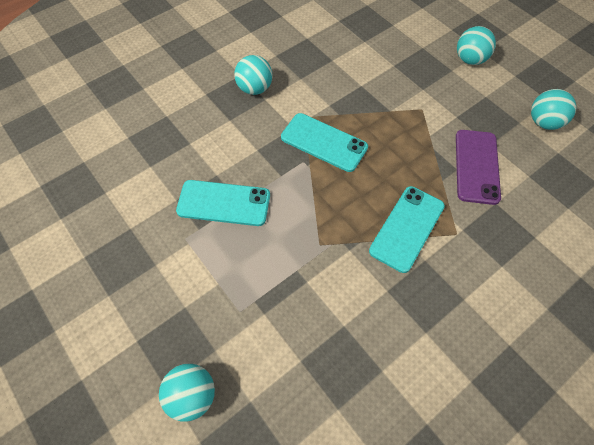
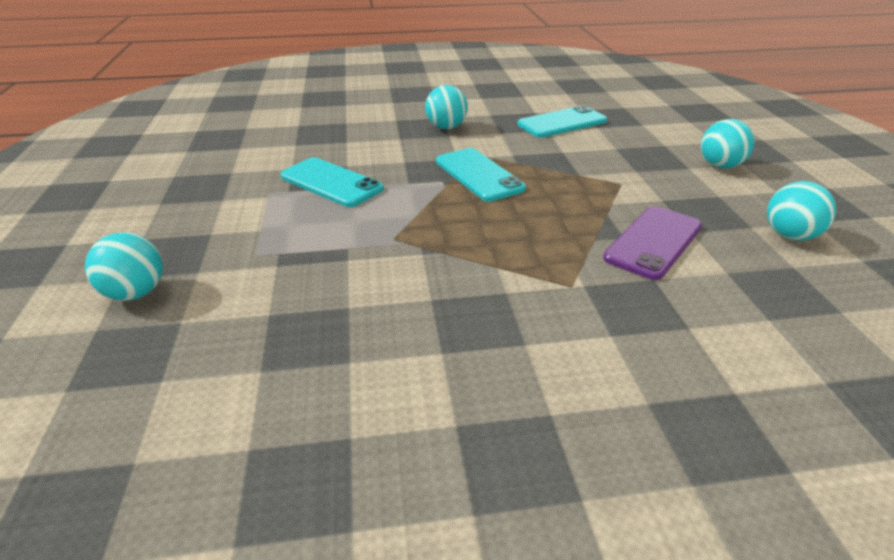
camera: 30 degrees right, 25 degrees down
turquoise phone [369,186,445,273] -> turquoise phone moved to [518,105,607,138]

